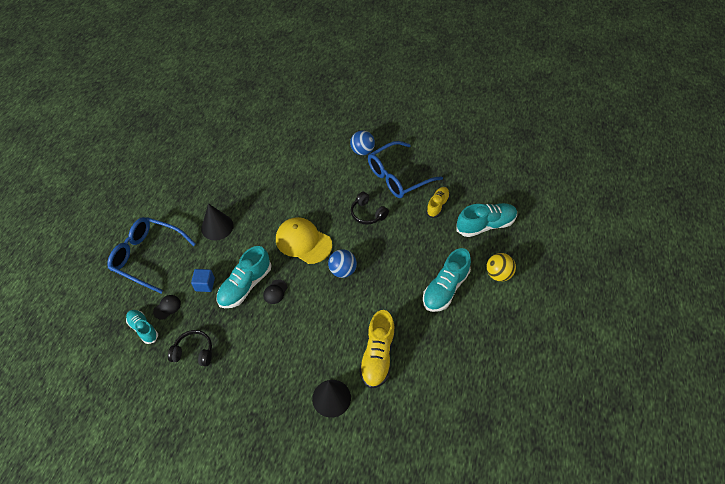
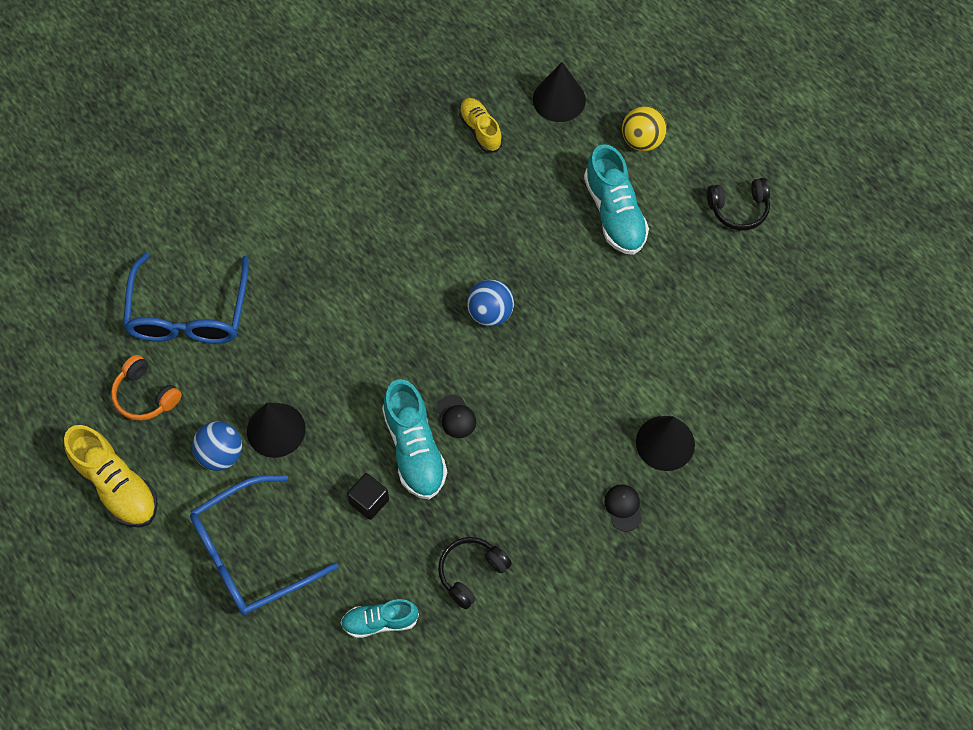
camera: 55 degrees left, 10 degrees up
black cap [153,295,181,319] -> black cap moved to [604,484,642,531]
blue cube [191,269,215,292] -> black cube [347,473,389,520]
yellow cap [276,217,332,264] -> none
blue ball [350,131,375,155] -> blue ball moved to [192,421,242,471]
black headphones [351,192,389,225] -> black headphones moved to [707,178,770,230]
yellow shoe [359,310,395,389] -> yellow shoe moved to [64,425,158,528]
blue glasses [368,141,443,198] -> blue glasses moved to [123,252,249,344]
turquoise shoe [456,203,517,237] -> black cone [533,62,586,122]
none -> orange headphones [111,355,182,421]

